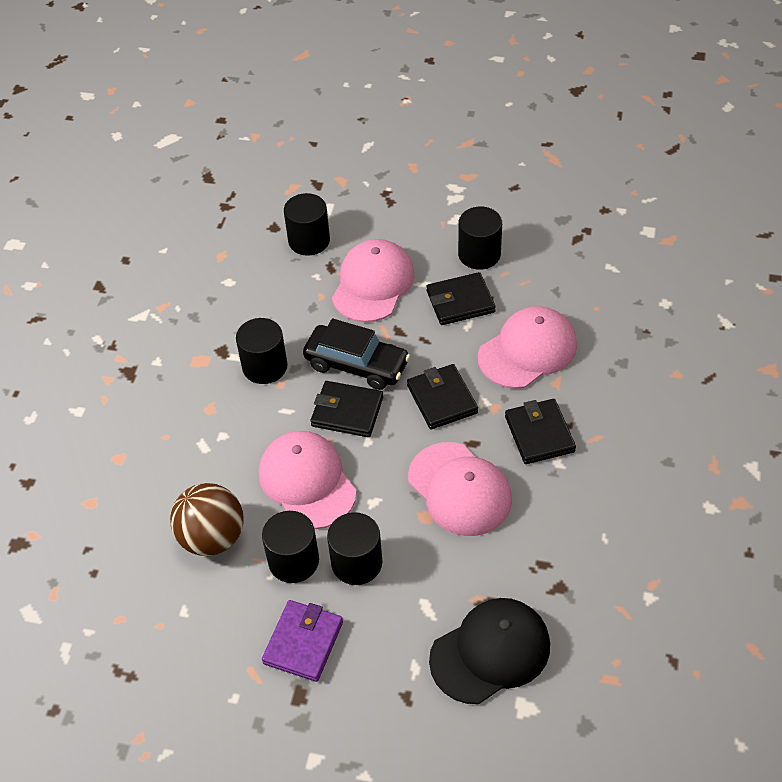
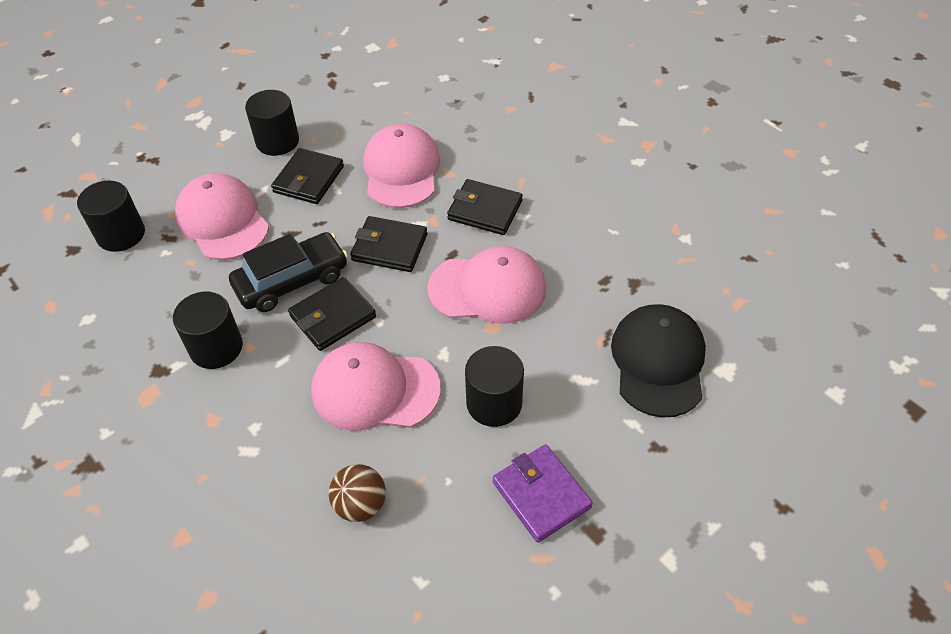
camera: 55 degrees left, 0 degrees up
brown ball [170,483,244,556] -> brown ball [329,464,386,522], size x0.65
black cylinder [262,511,319,583] -> none

